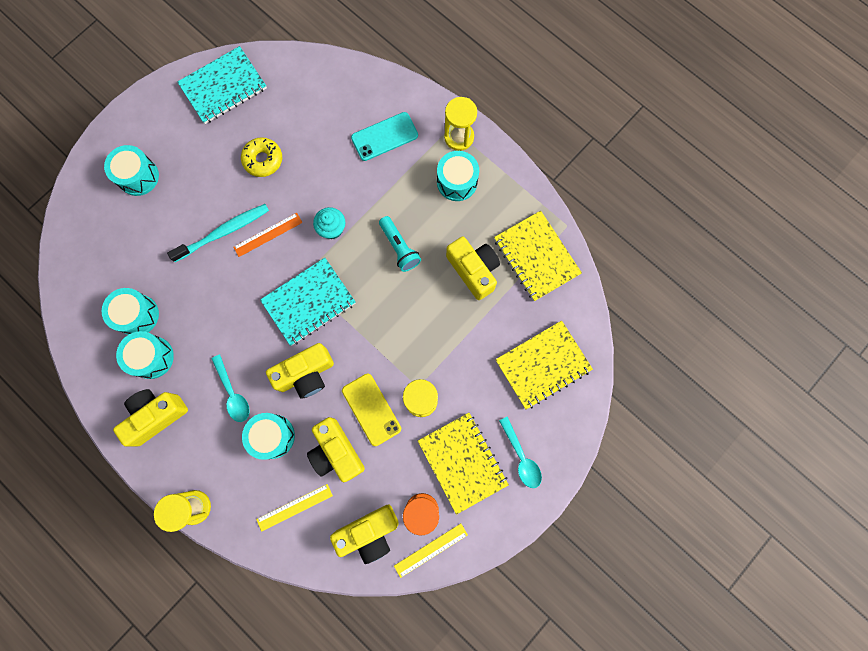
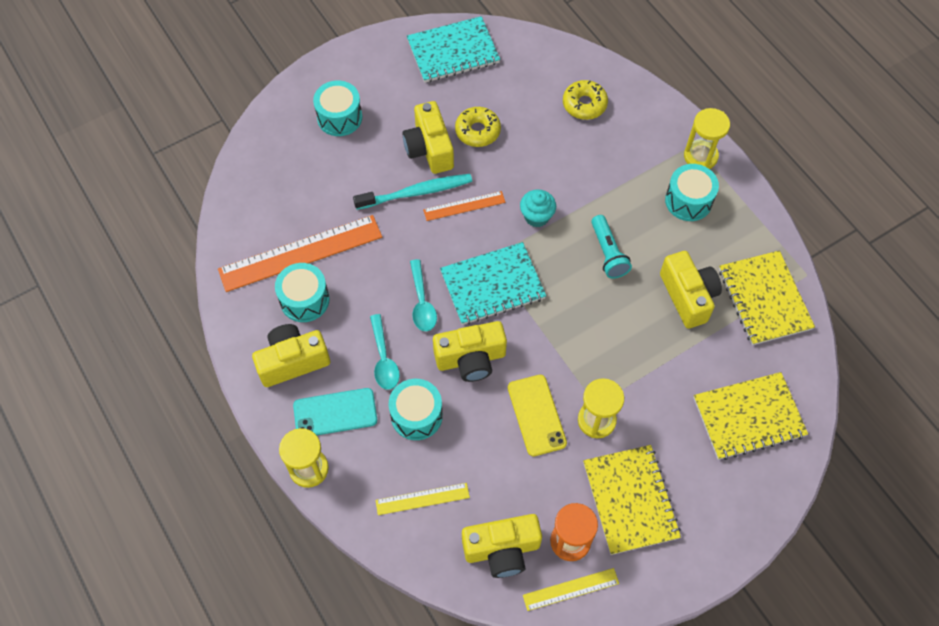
camera: 15 degrees right, 15 degrees down
turquoise drum [102,288,159,335] -> orange ruler [218,215,382,292]
yellow camera [307,417,365,482] -> yellow camera moved to [402,101,454,174]
turquoise phone [351,112,418,161] -> turquoise phone moved to [293,388,377,435]
turquoise spoon [499,417,542,488] -> turquoise spoon moved to [410,259,437,331]
none -> yellow donut [563,80,608,120]

